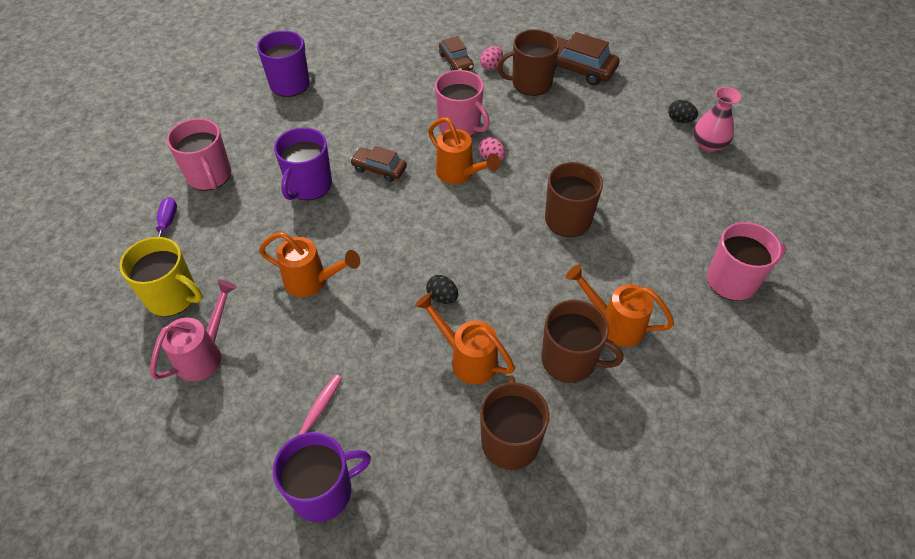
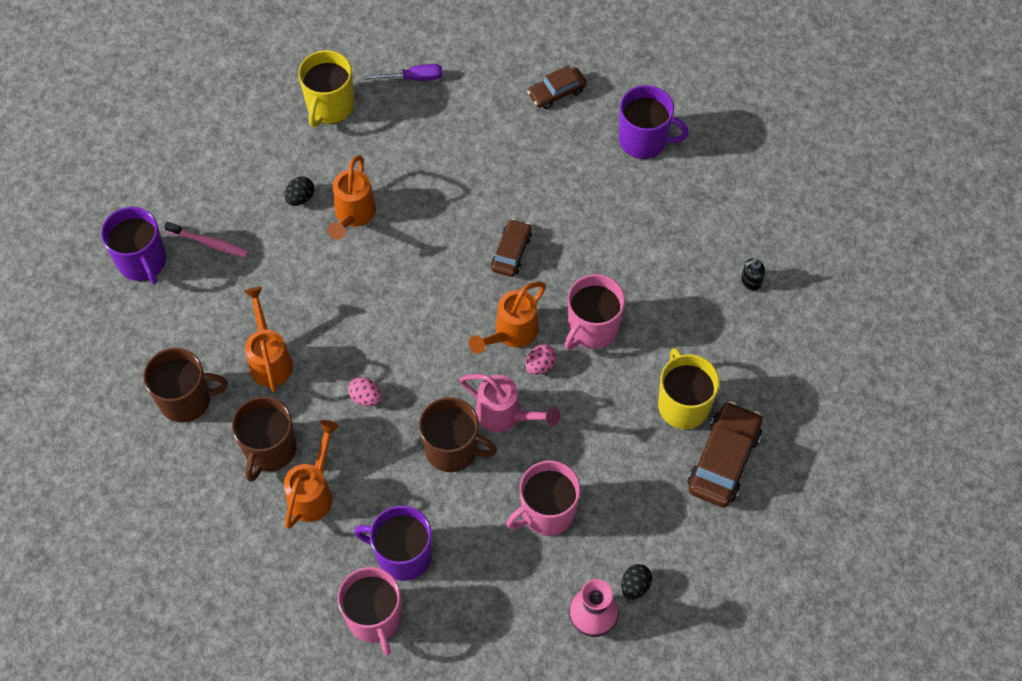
camera: 85 degrees right, 10 degrees up
pink watering can [150,280,237,381] -> pink watering can moved to [459,374,560,432]
pink mug [167,118,231,191] -> pink mug moved to [506,461,581,536]
purple mug [274,127,332,200] -> purple mug moved to [354,505,432,581]
orange watering can [415,293,515,385] -> orange watering can turned 45 degrees counterclockwise [244,287,293,392]
black egg [426,275,458,304] -> black egg moved to [285,176,314,206]
brown car [439,36,474,71] -> brown car moved to [527,65,587,109]
pink egg [480,46,503,70] -> pink egg moved to [348,377,382,406]
brown mug [497,29,560,96] -> yellow mug [658,348,720,429]
none -> black soap dispenser [741,258,765,291]

